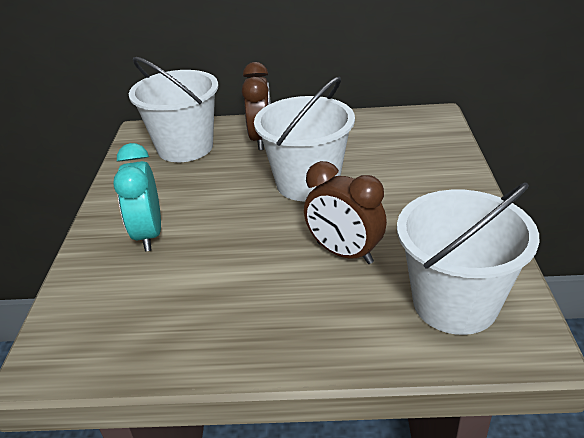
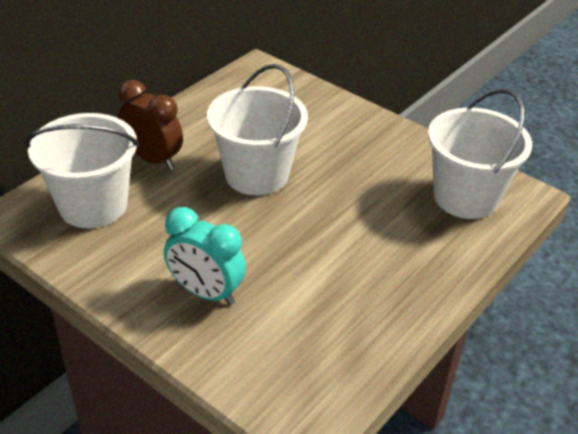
camera: 55 degrees left, 5 degrees up
brown clock [304,161,387,264] -> none

